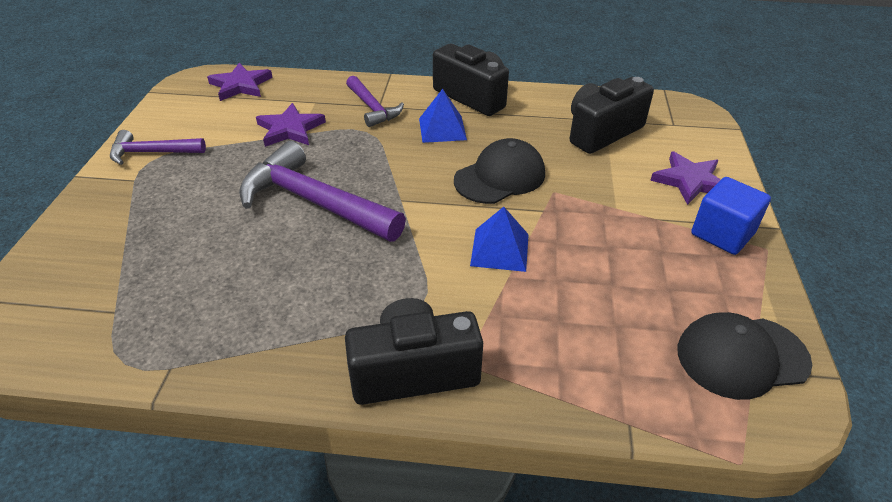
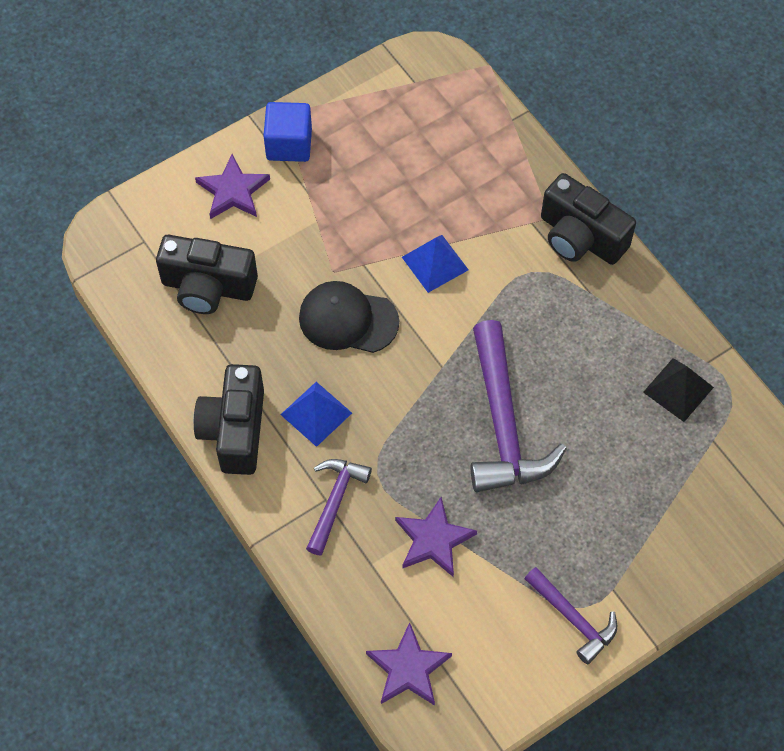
camera: 130 degrees left, 20 degrees up
black cap [677,312,812,400] -> none
none -> black pyramid [643,358,714,422]

